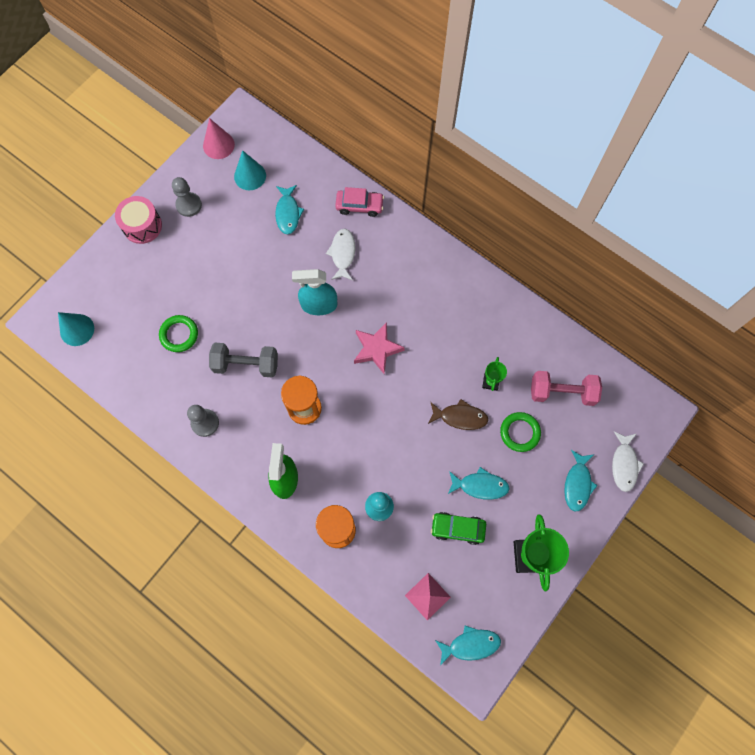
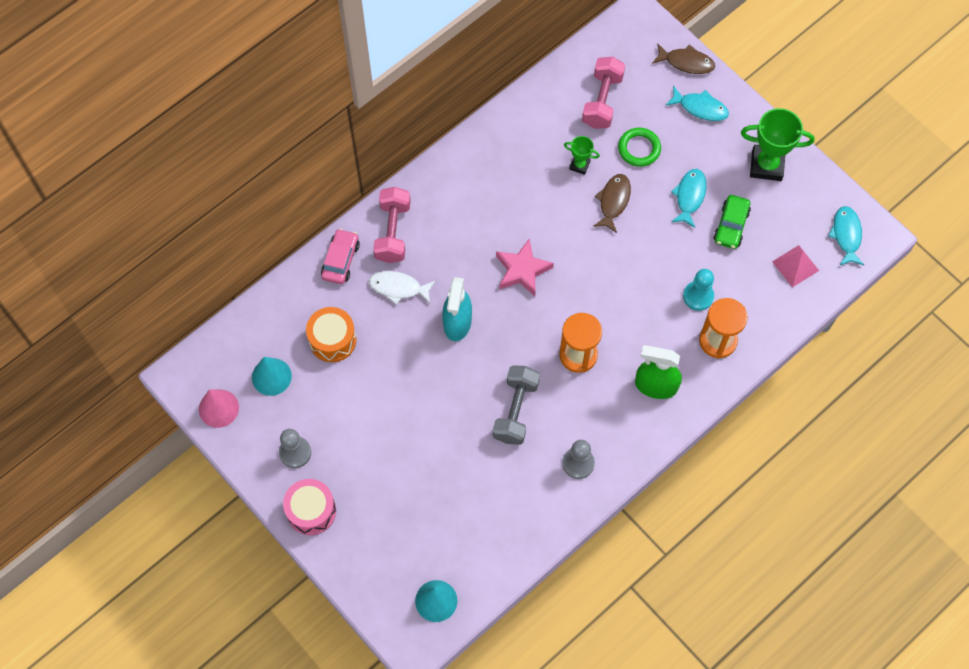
camera: 80 degrees left, 5 degrees down
green ring [159,315,198,352] -> none
turquoise fish [275,185,304,234] -> orange drum [306,307,356,362]
white fish [612,431,644,492] -> brown fish [652,44,715,74]
none -> pink dumbbell [373,187,411,263]

